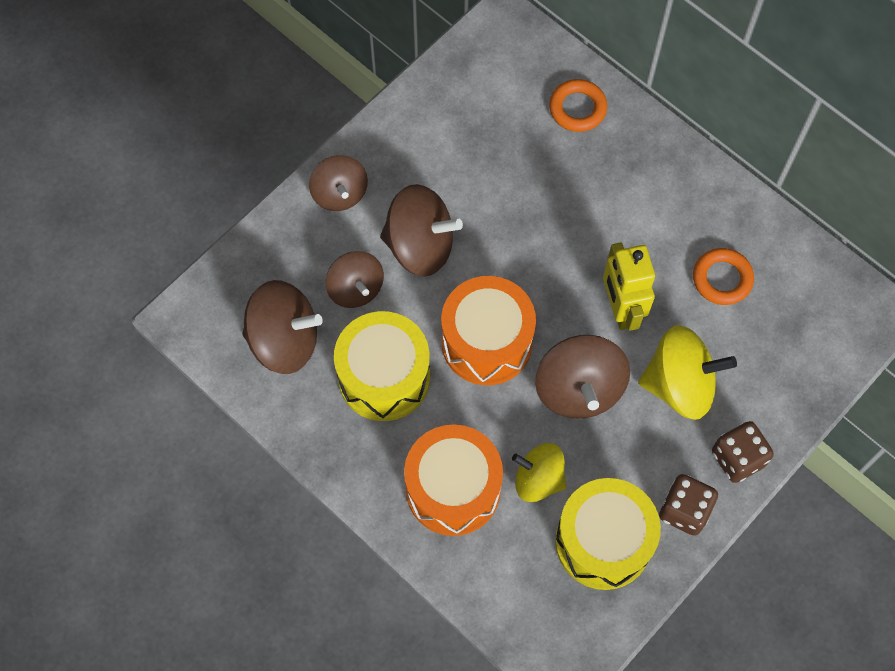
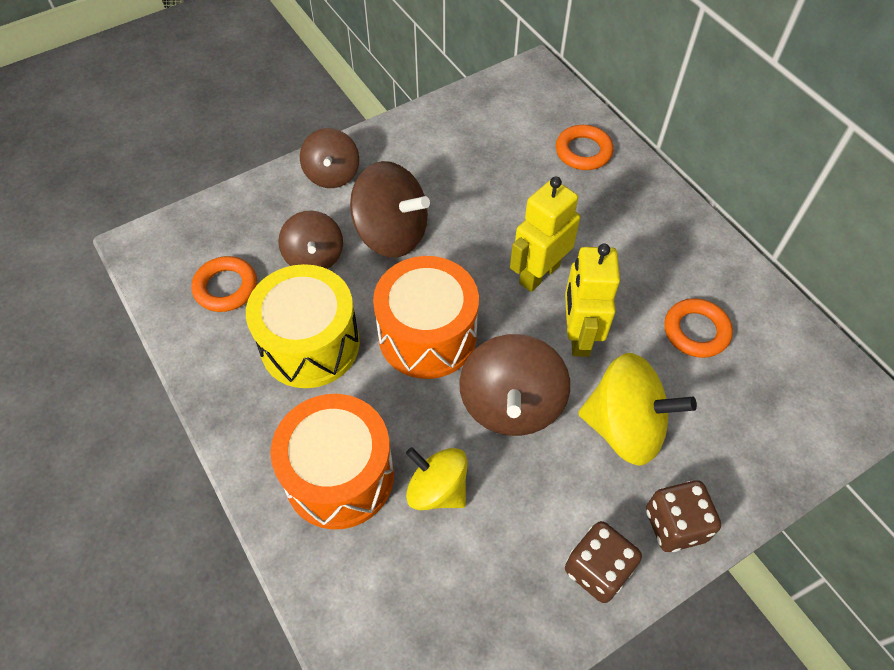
camera: 15 degrees right, 10 degrees down
brown spinning top [242,280,323,374] -> orange ring [191,256,257,312]
yellow drum [555,478,661,590] -> none
none -> yellow robot [510,177,580,292]

